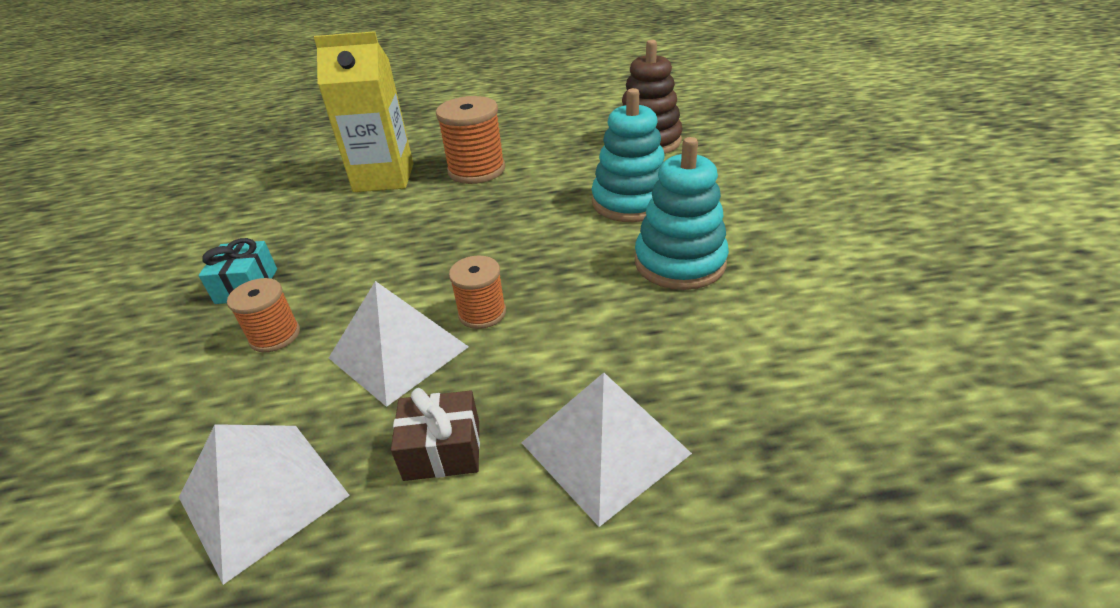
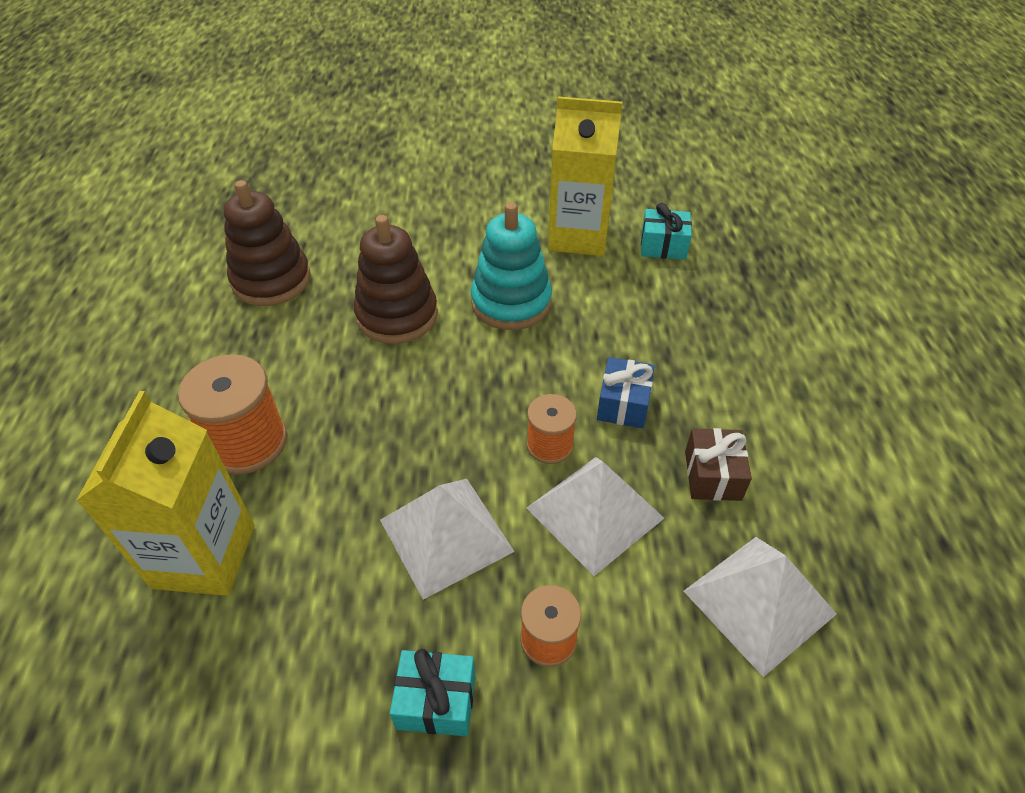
camera: 85 degrees left, 10 degrees up
white pyramid [522,372,692,527] -> white pyramid moved to [380,479,515,600]
turquoise stacking toy [591,88,665,222] -> brown stacking toy [354,215,438,344]
none -> yellow carton [548,96,623,256]
none -> blue gift [597,357,654,428]
none -> turquoise gift [641,203,692,260]

